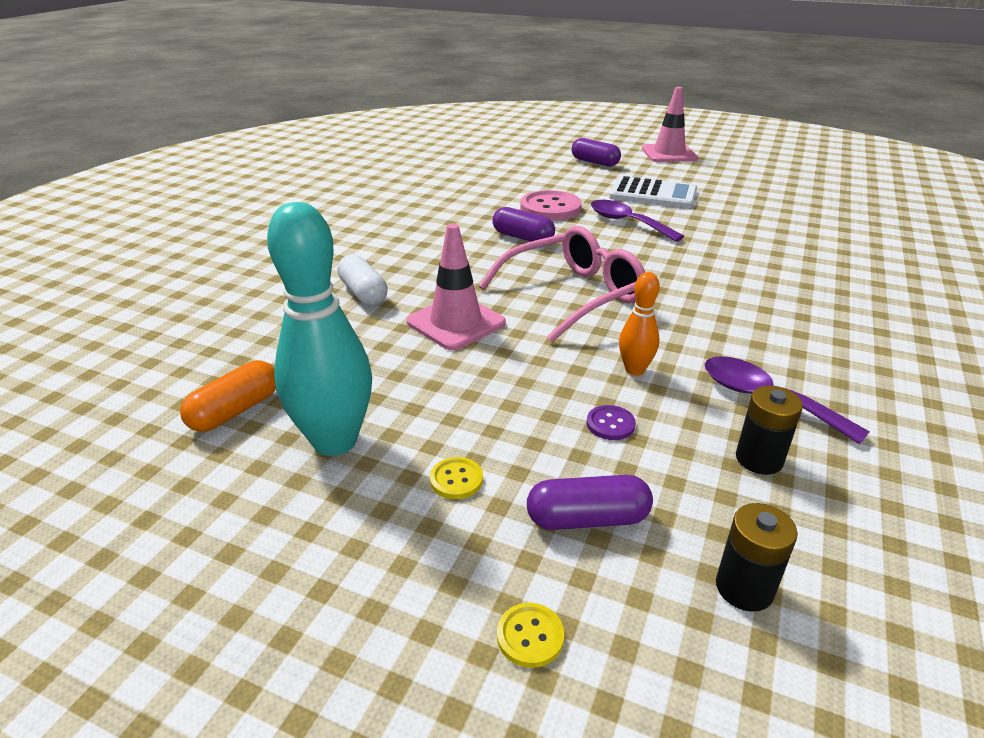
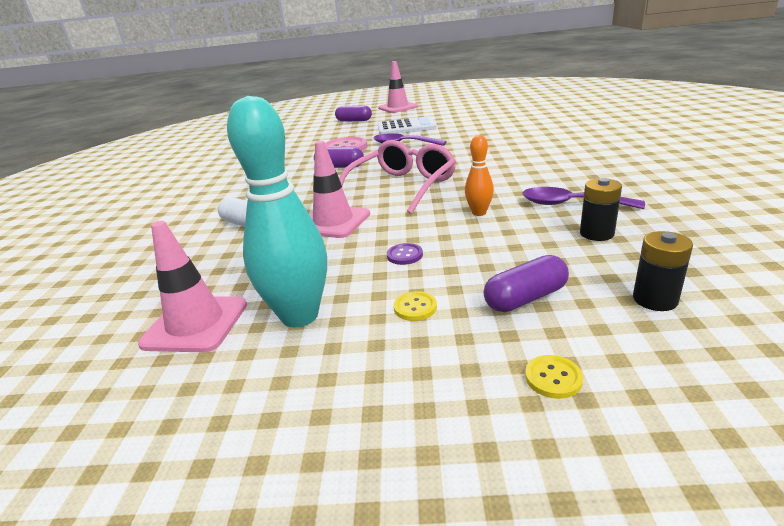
camera: 20 degrees left, 5 degrees down
orange capsule [180,360,276,432] -> pink traffic cone [138,221,247,352]
purple button [587,405,636,440] -> purple button moved to [387,243,423,265]

